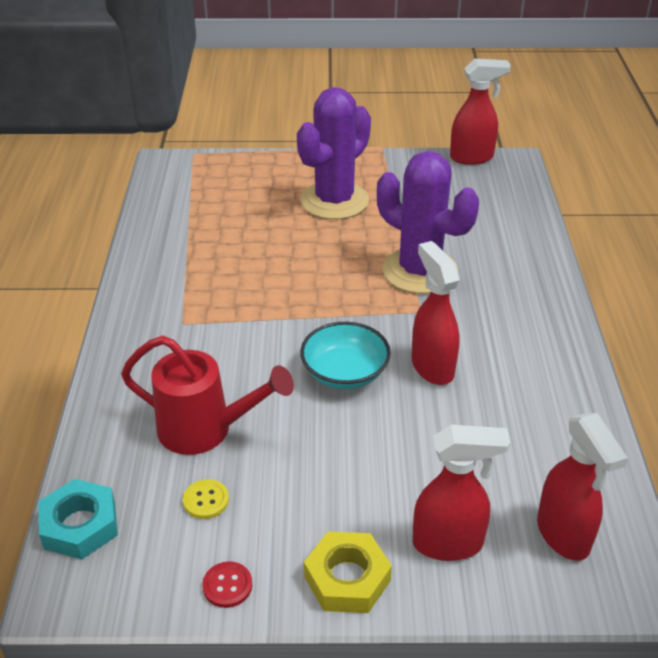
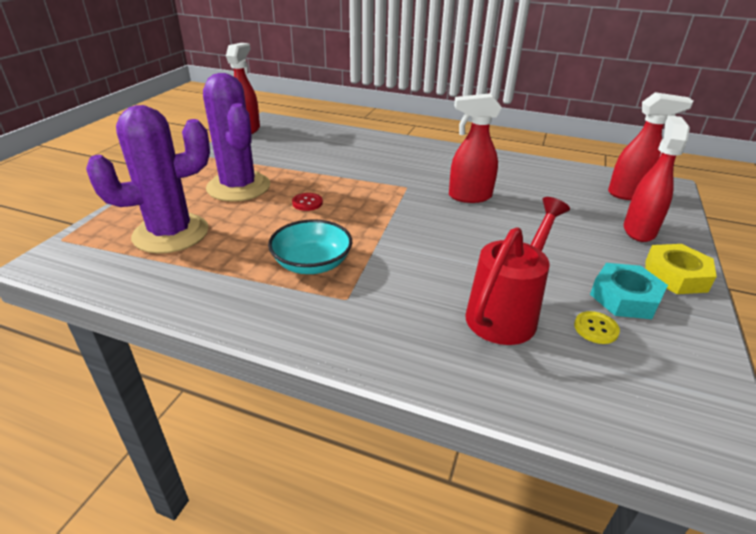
camera: 70 degrees left, 5 degrees down
turquoise nut [39,479,118,559] -> turquoise nut moved to [590,263,668,319]
red button [203,561,252,608] -> red button moved to [292,193,323,211]
turquoise bowl [300,322,391,389] -> turquoise bowl moved to [268,219,352,274]
purple cactus [377,151,479,294] -> purple cactus moved to [86,105,210,254]

